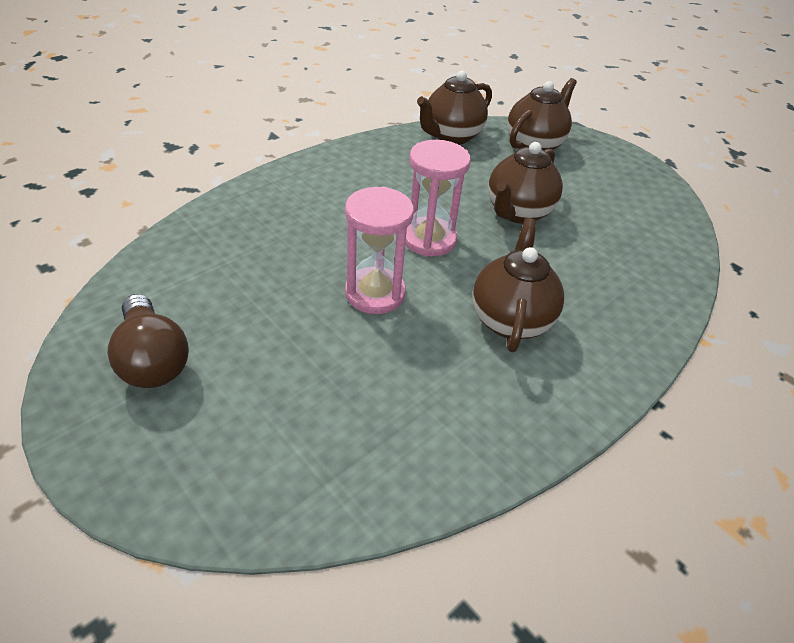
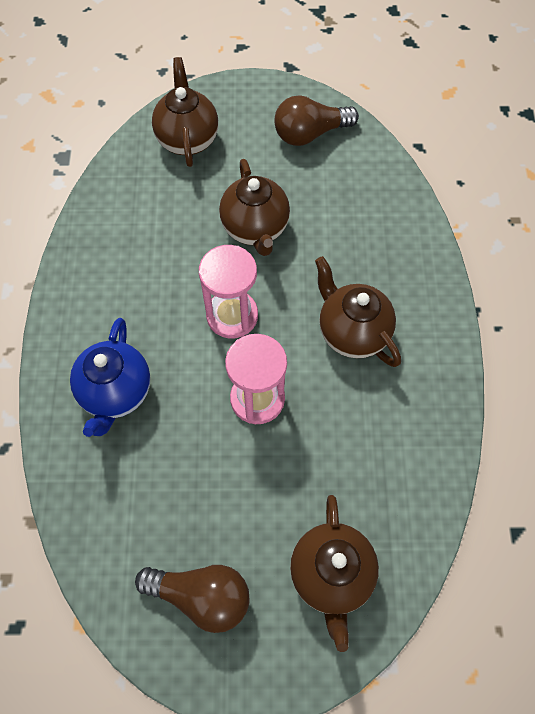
camera: 45 degrees left, 20 degrees up
brown teapot [417,70,492,145] -> brown teapot moved to [290,495,379,652]
none -> blue teapot [70,318,151,437]
none -> brown light bulb [274,95,359,146]

